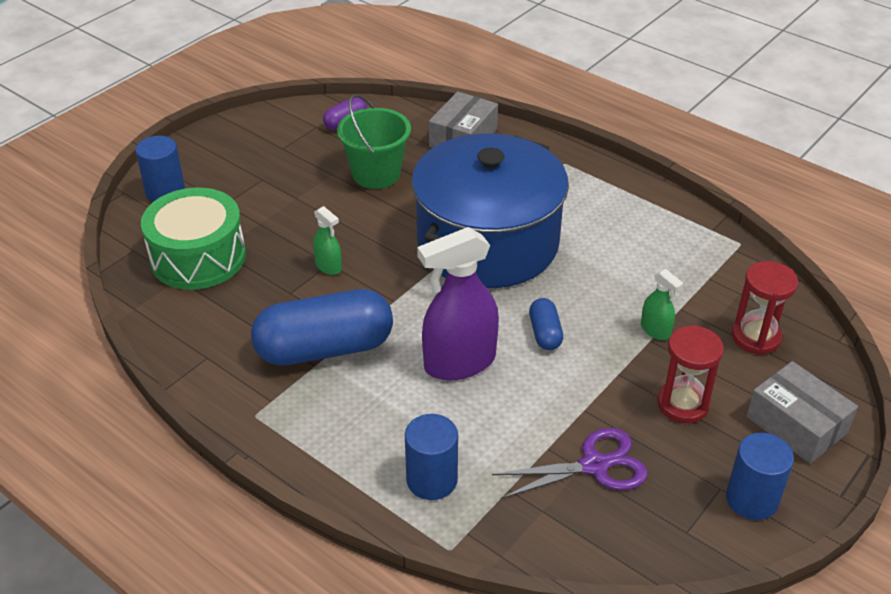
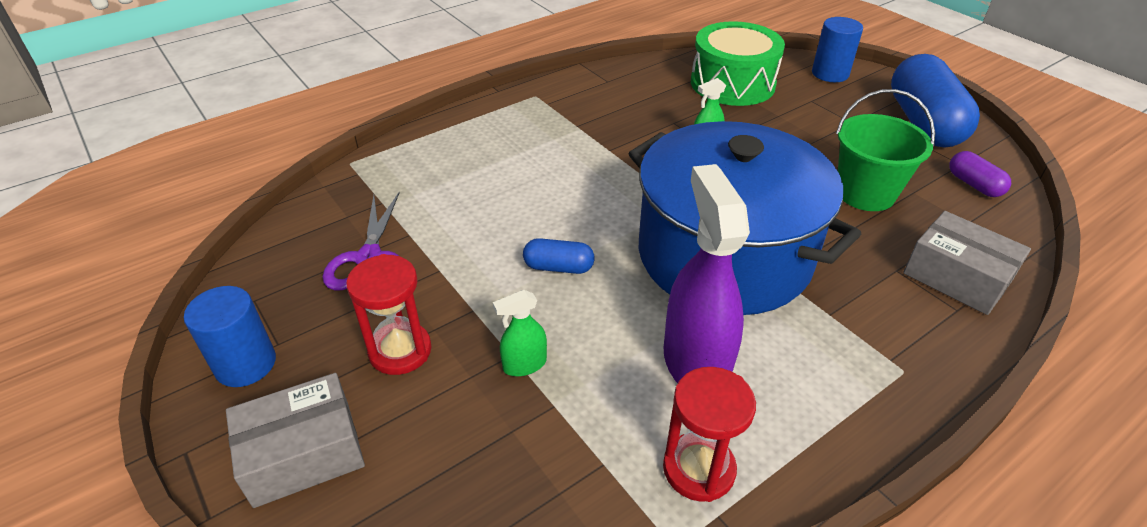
camera: 105 degrees right, 0 degrees up
blue capsule [251,289,393,366] -> blue capsule moved to [891,54,980,148]
blue cylinder [405,414,458,500] -> none
purple spray bottle [417,227,499,381] -> purple spray bottle moved to [664,164,750,383]
red hourglass [732,261,798,355] -> red hourglass moved to [663,367,756,502]

